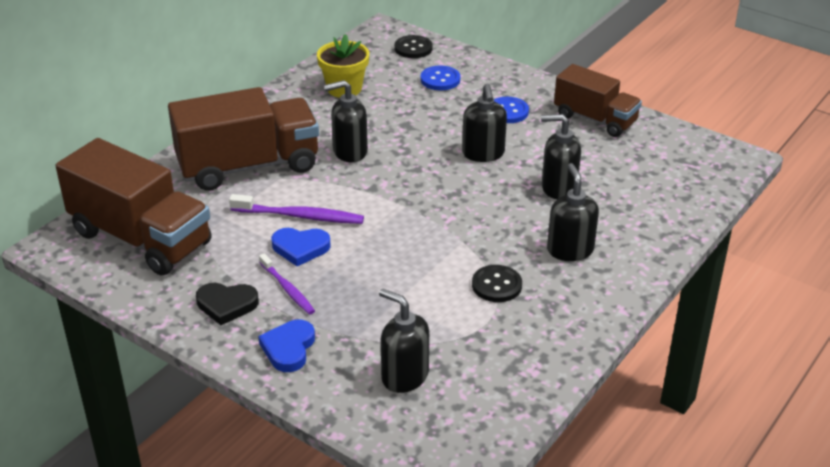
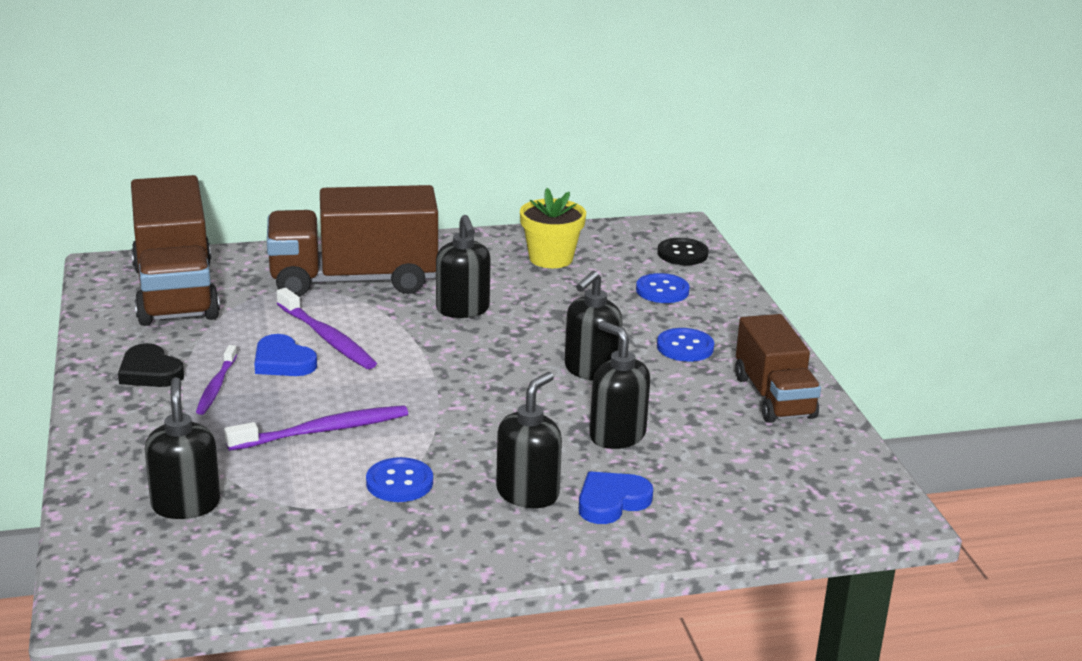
camera: 40 degrees right, 10 degrees down
brown truck [168,87,319,191] -> brown truck turned 150 degrees clockwise [267,185,438,297]
blue heart [258,320,315,372] -> blue heart moved to [579,471,653,524]
black soap dispenser [324,80,368,162] -> black soap dispenser turned 135 degrees counterclockwise [436,215,491,318]
black button [472,265,522,302] -> blue button [366,457,433,502]
none -> purple toothbrush [224,405,408,451]

